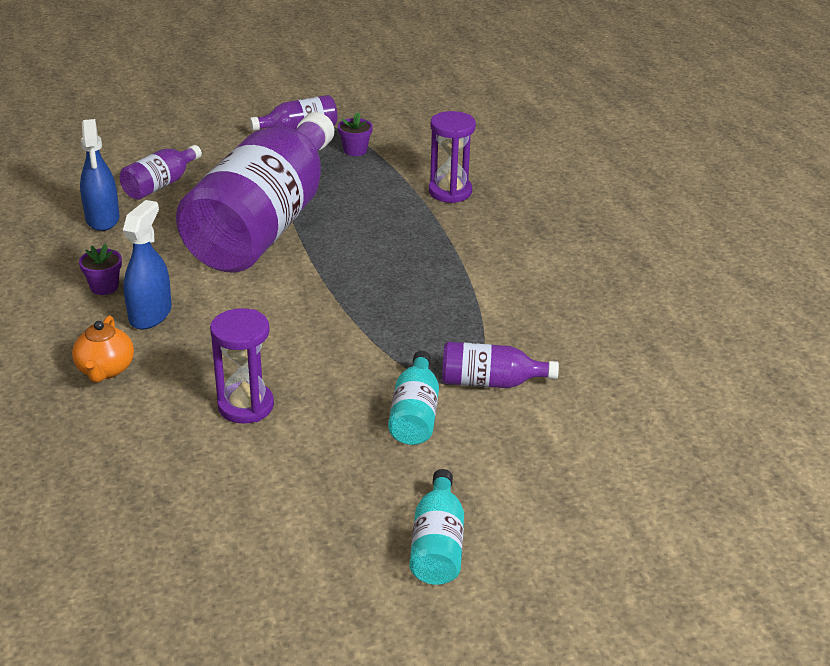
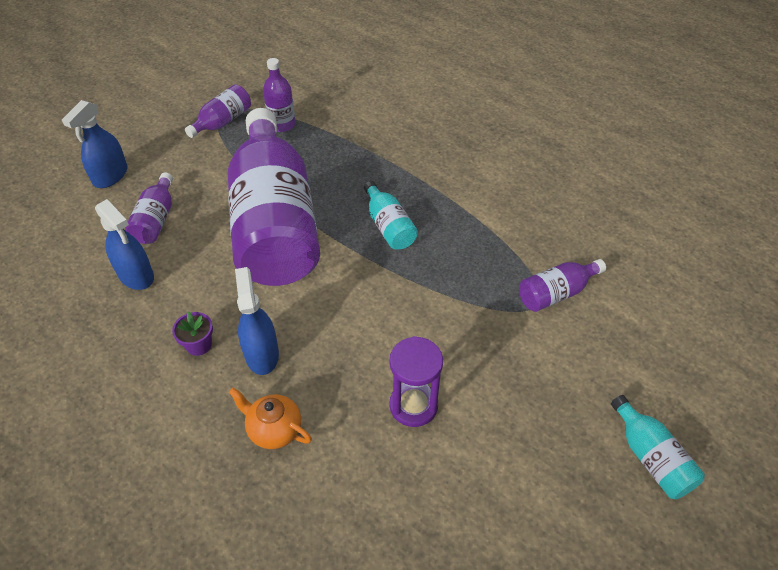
camera: 30 degrees left, 15 degrees up
orange teapot [72,315,134,383] -> orange teapot turned 150 degrees clockwise [229,388,312,449]
purple flower pot [338,113,373,156] -> purple bottle [263,58,296,132]
turquoise bottle [388,351,439,445] -> turquoise bottle moved to [364,181,418,249]
purple hourglass [429,111,476,203] -> none
none -> blue spray bottle [62,100,128,188]

